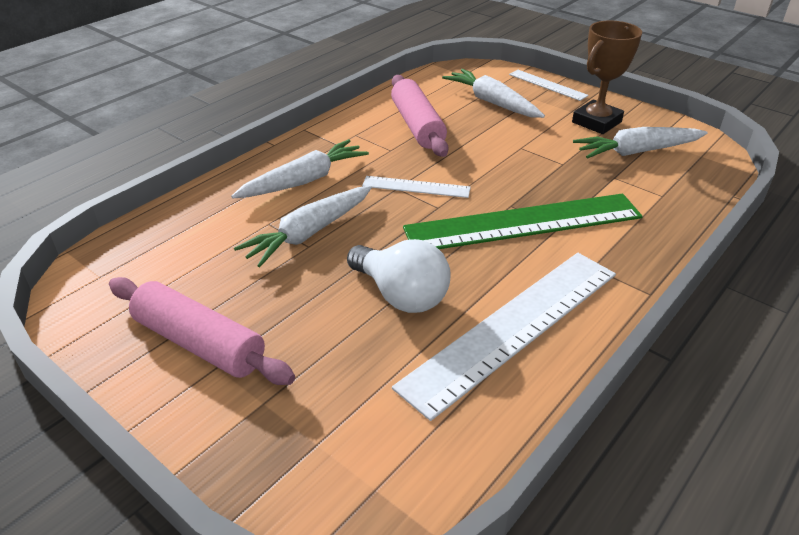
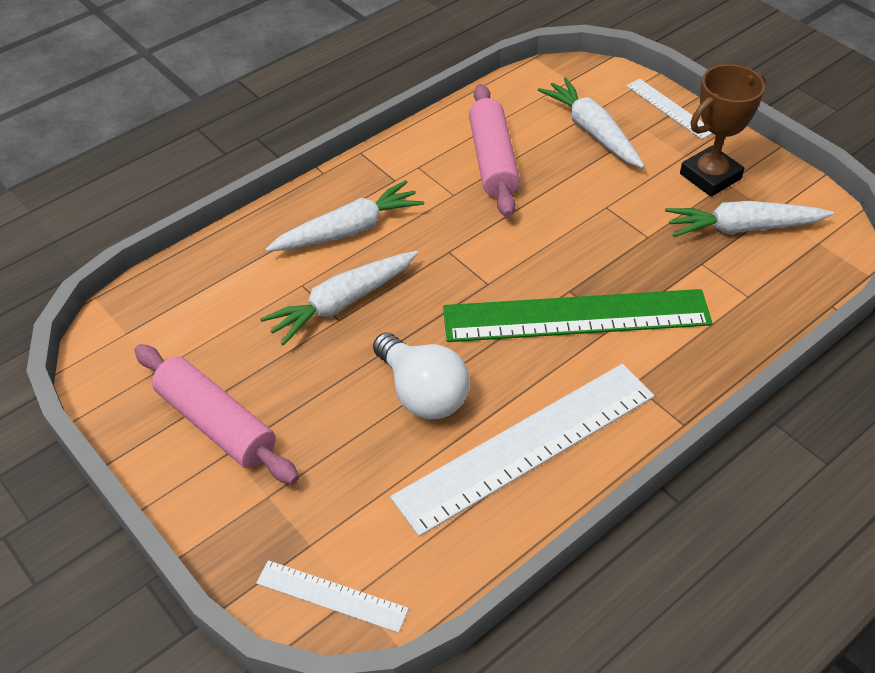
camera: 10 degrees right, 10 degrees up
white ruler [362,176,471,198] -> white ruler moved to [256,560,409,633]

